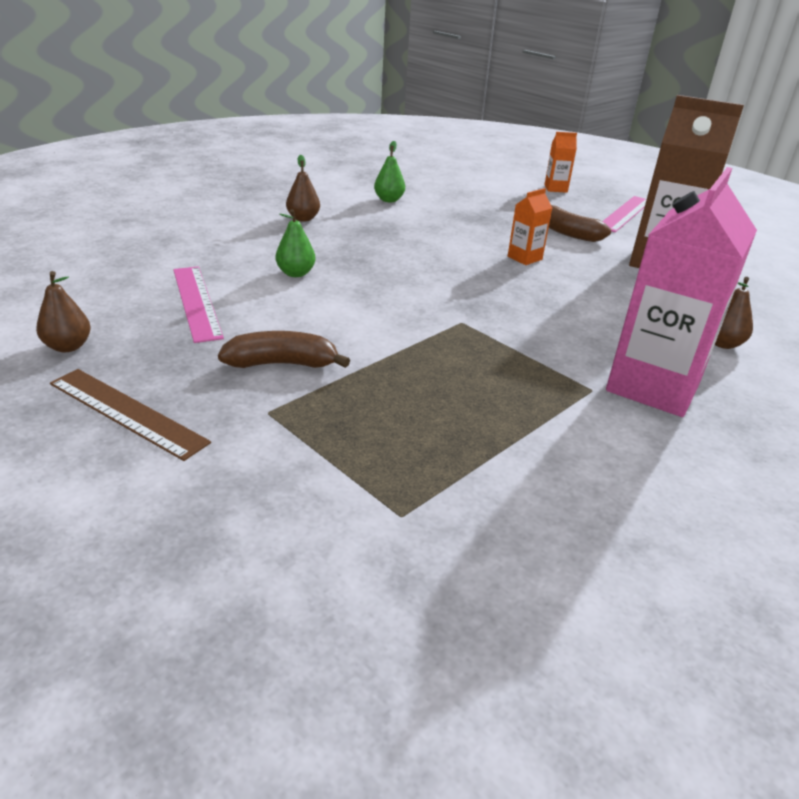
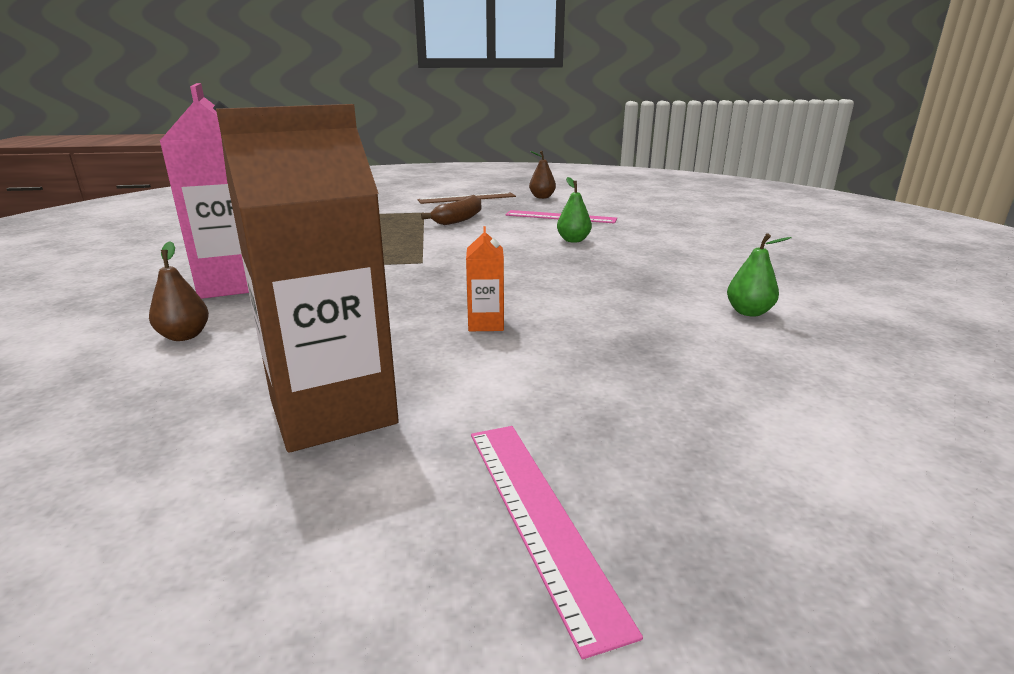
camera: 130 degrees right, 10 degrees down
brown pear [286,155,320,222] -> none
orange carton [544,132,577,193] -> none
brown banana [549,205,611,242] -> none

